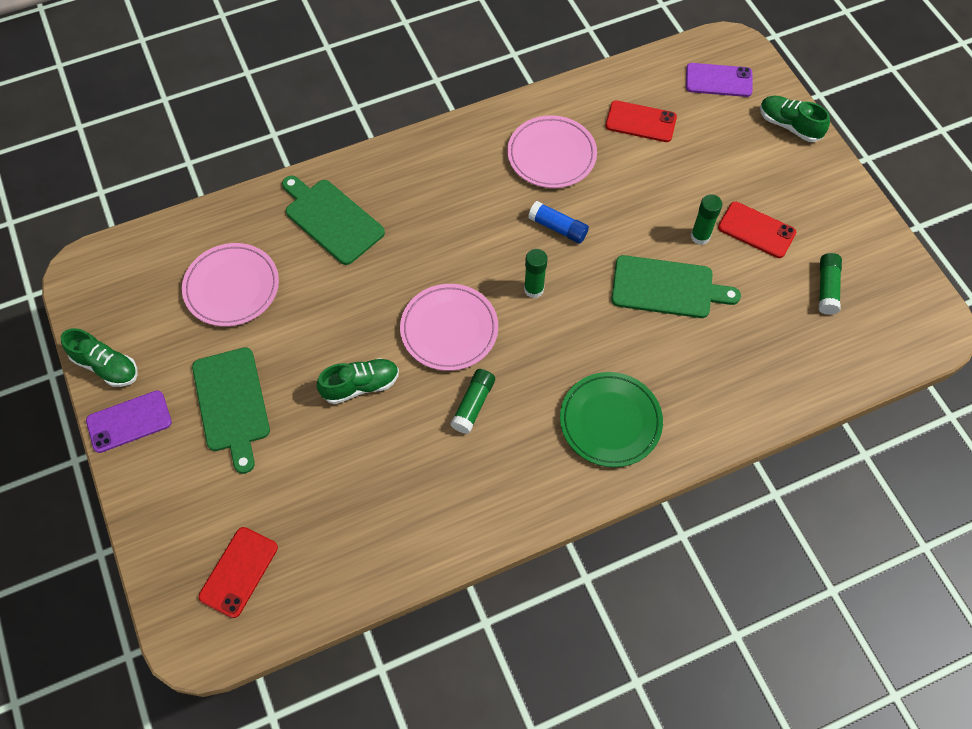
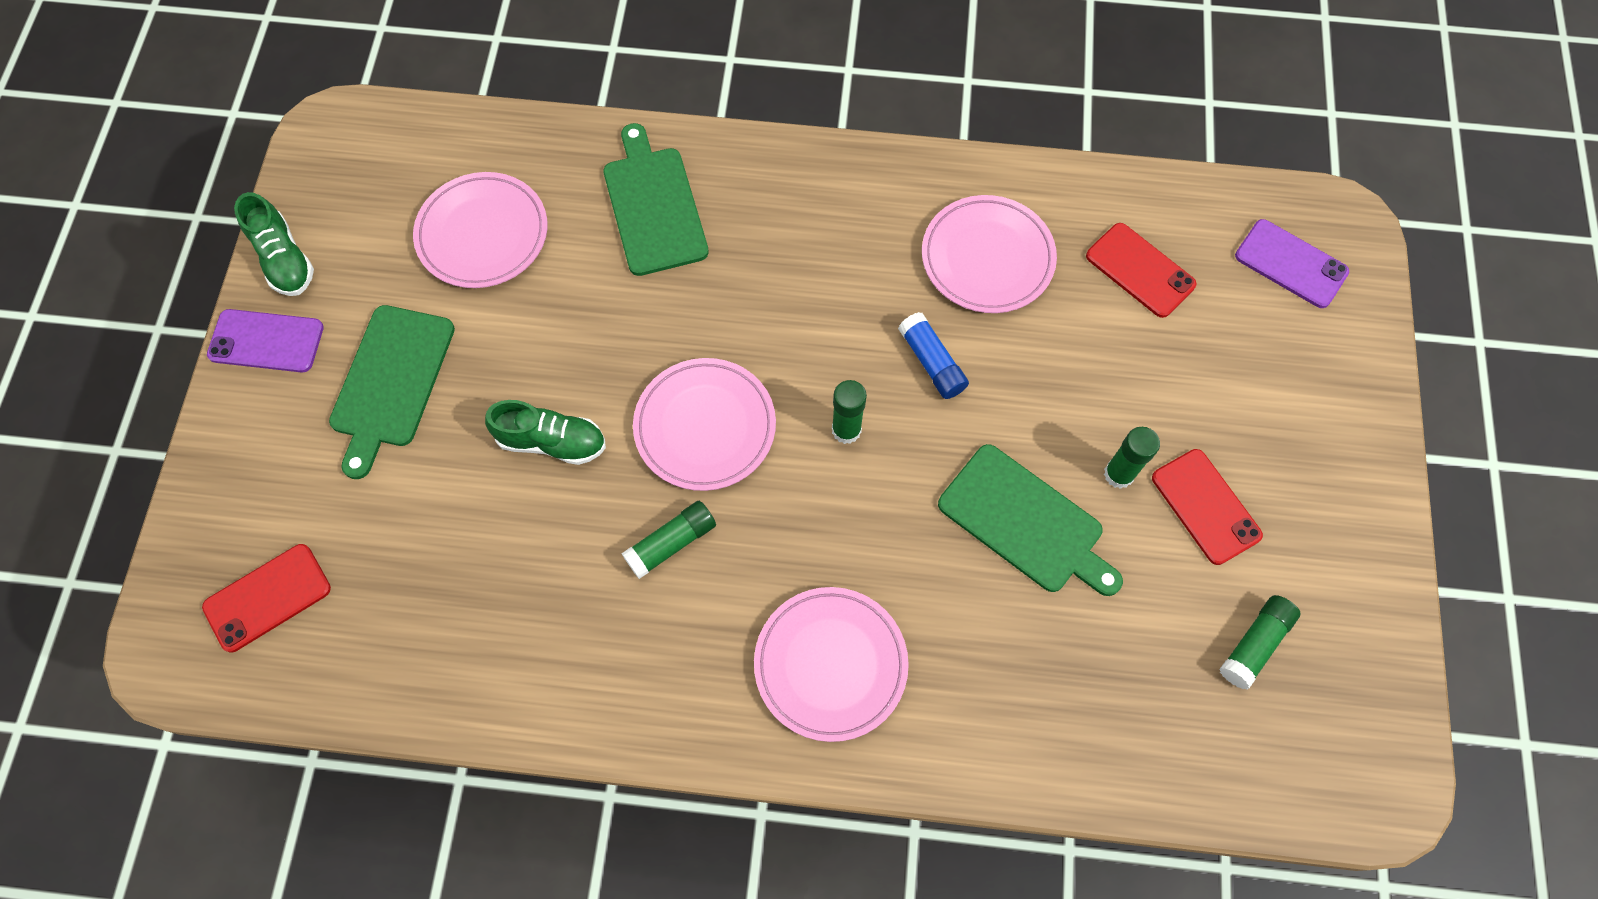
camera: 30 degrees right, 5 degrees up
green plate [560,372,663,467] -> pink plate [754,587,909,742]
green shoe [760,96,830,142] -> none

